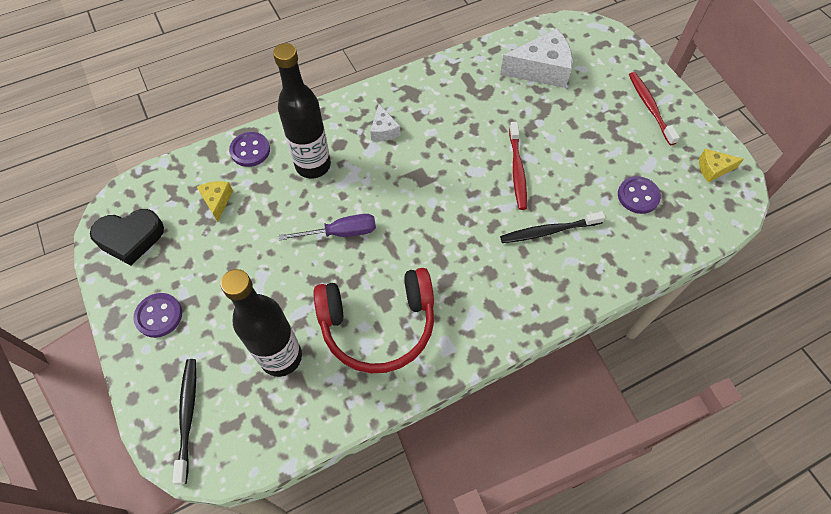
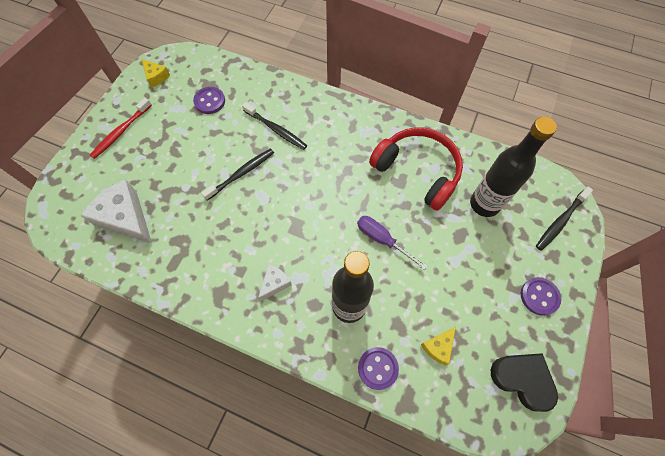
camera: 130 degrees left, 5 degrees up
red toothbrush [509,122,527,210] -> black toothbrush [201,148,274,201]

